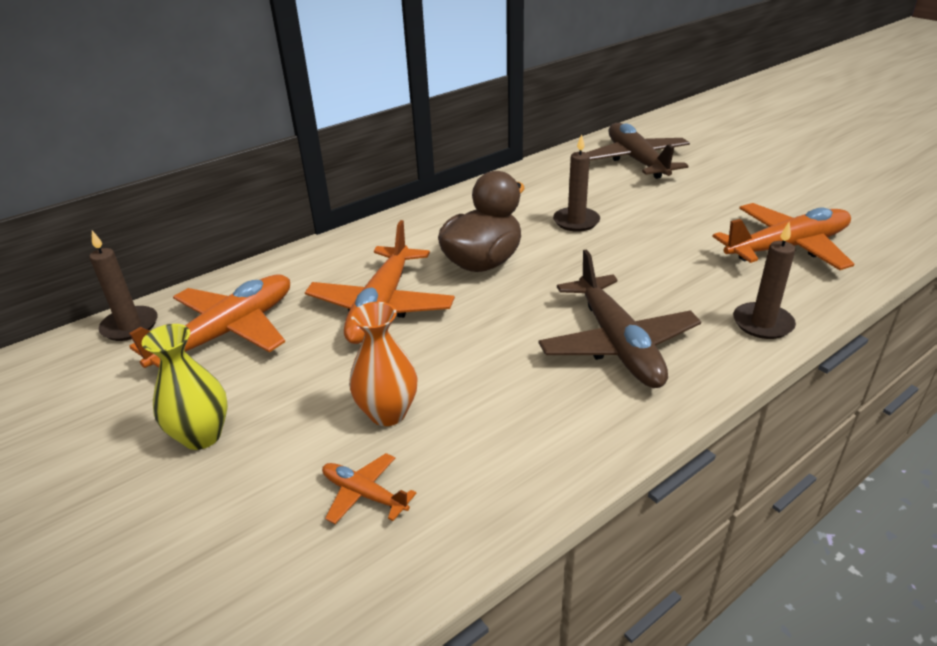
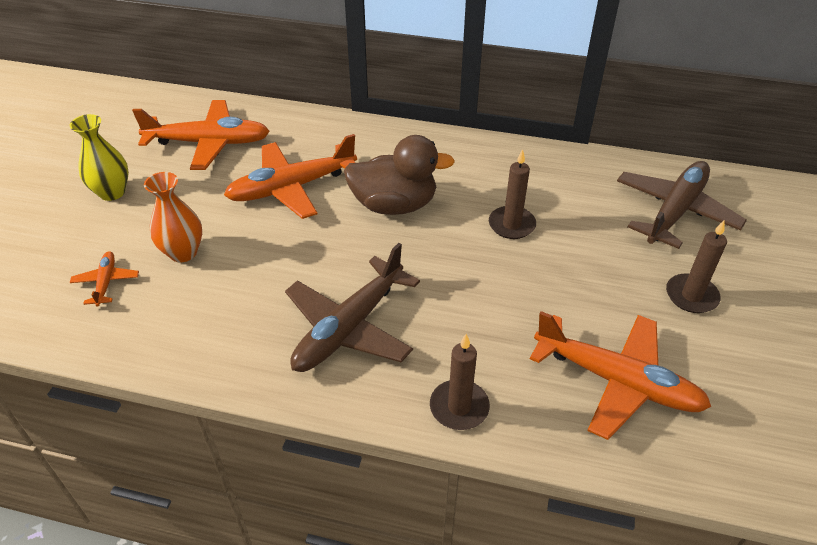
camera: 50 degrees right, 10 degrees up
brown candle [89,231,158,341] -> brown candle moved to [666,220,727,313]

